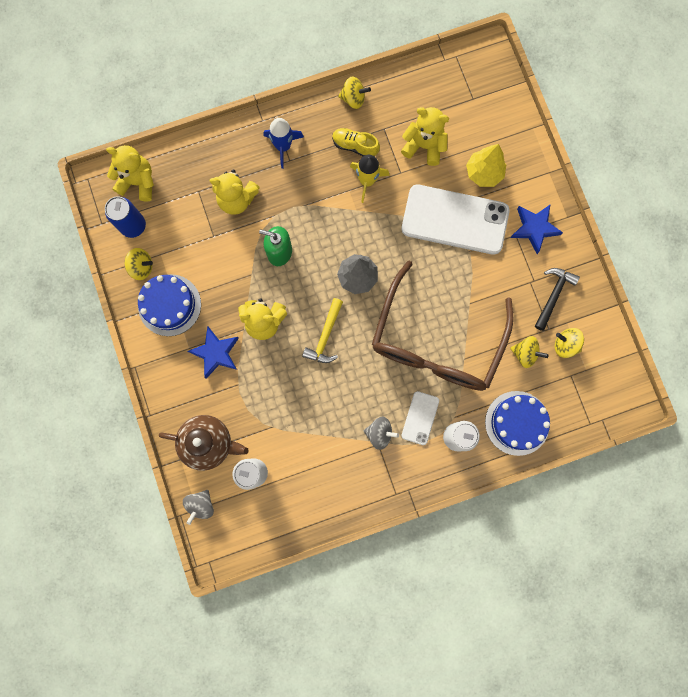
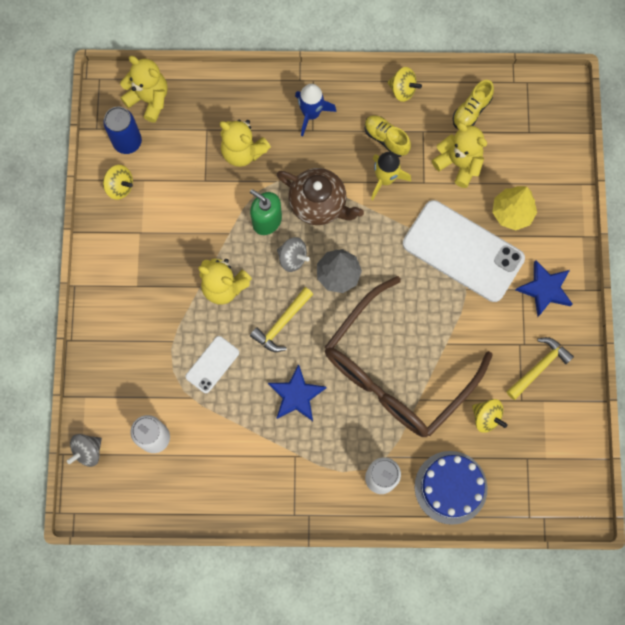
camera: 20 degrees right, 5 degrees down
blue cake [138,274,201,336] -> none
brown teapot [159,415,249,471] -> brown teapot moved to [277,168,364,225]
blue star [187,326,239,378] -> blue star moved to [268,364,326,421]
grey spinning top [364,417,399,450] -> grey spinning top moved to [277,237,310,272]
white phone [402,391,439,445] -> white phone moved to [186,336,239,393]
black hammer [535,268,580,331] -> yellow hammer [507,337,574,400]
yellow spinning top [555,328,584,358] -> none
none -> yellow shoe [453,80,494,129]

